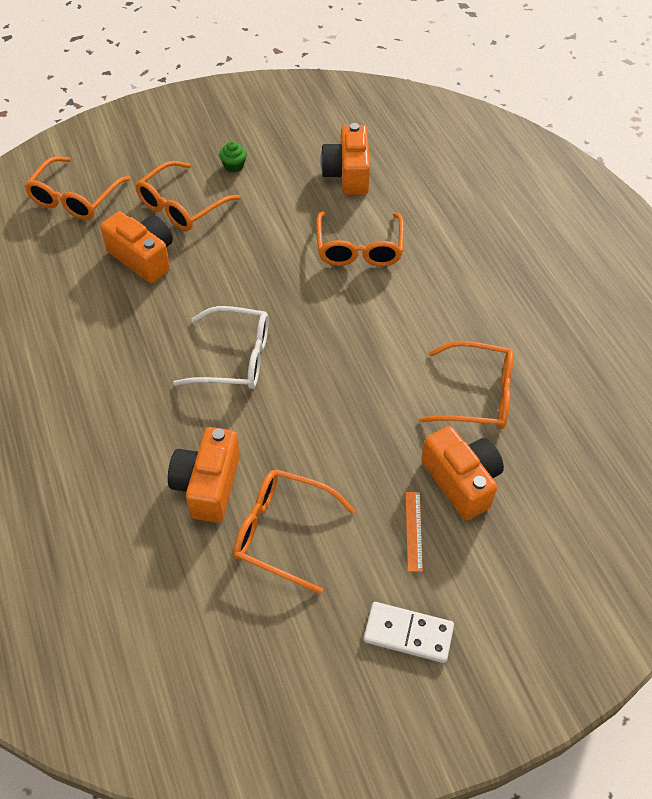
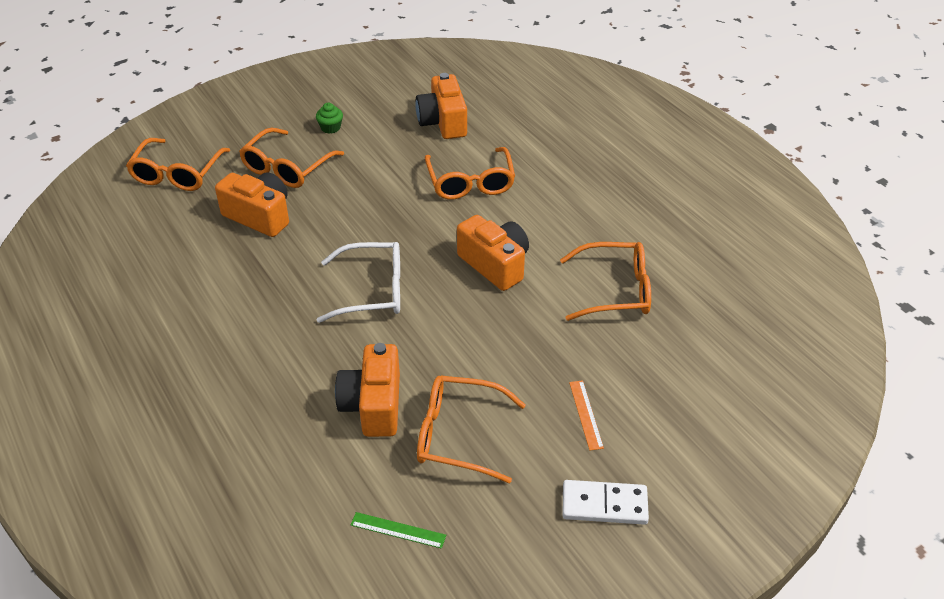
camera: 10 degrees left, 10 degrees down
orange camera [421,426,504,520] -> orange camera moved to [457,215,529,291]
none -> green ruler [351,512,446,549]

